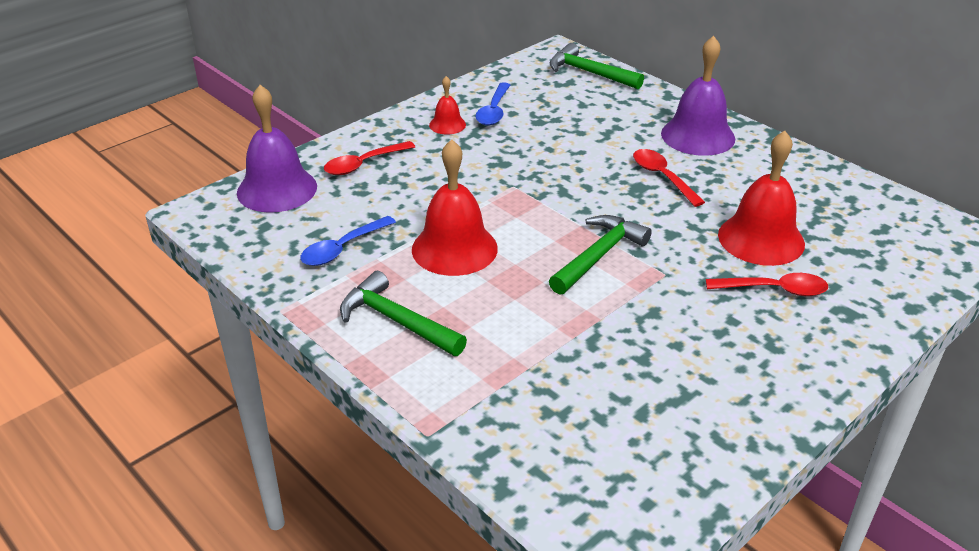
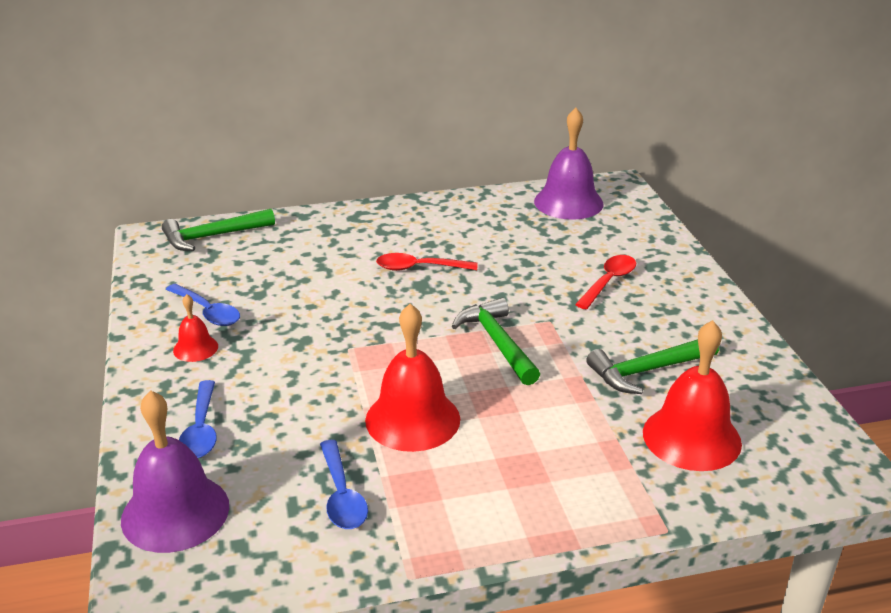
camera: 60 degrees left, 5 degrees down
red spoon [324,141,415,175] -> blue spoon [179,380,217,458]
green hammer [340,271,467,356] -> green hammer moved to [586,339,719,394]
purple bell [661,36,735,156] -> purple bell moved to [534,108,603,220]
red bell [718,131,805,266] -> red bell moved to [643,320,742,471]

